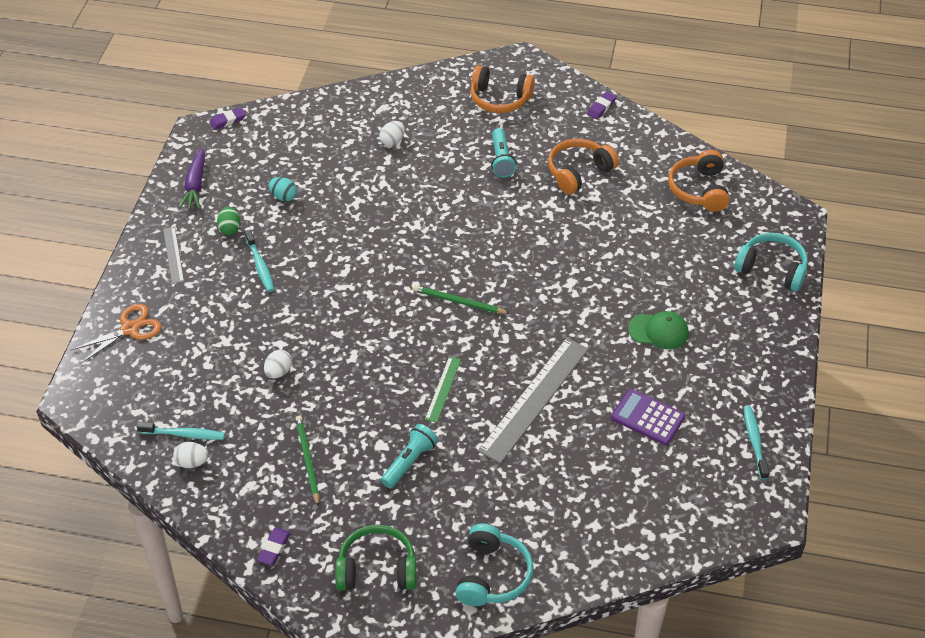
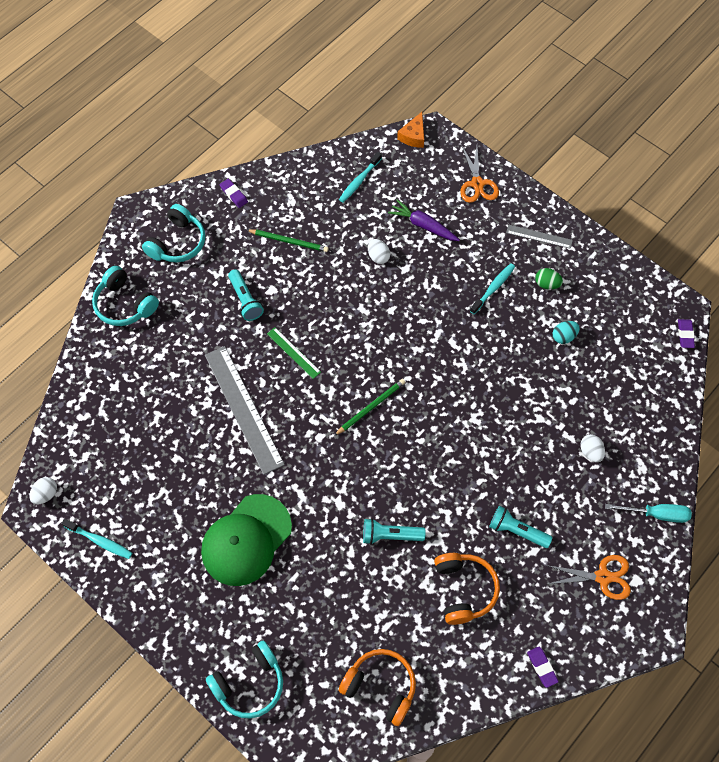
camera: 120 degrees right, 15 degrees up
white egg [173,442,209,468] -> white egg moved to [29,477,57,504]
purple carrot [179,147,205,209] -> purple carrot moved to [388,200,460,241]
turquoise toothbrush [245,230,274,292] -> turquoise toothbrush turned 120 degrees clockwise [470,263,515,314]
green headphones [335,525,417,591] -> turquoise headphones [142,204,205,262]
orange headphones [470,65,535,113] -> orange scissors [546,555,631,600]
purple calculator [611,389,685,445] -> none
green cap [628,311,689,349] -> green cap [201,494,292,586], size x1.77
none -> turquoise flashlight [363,518,426,545]
none -> orange cheese [397,112,424,148]
none -> turquoise screwdriver [605,504,692,523]

